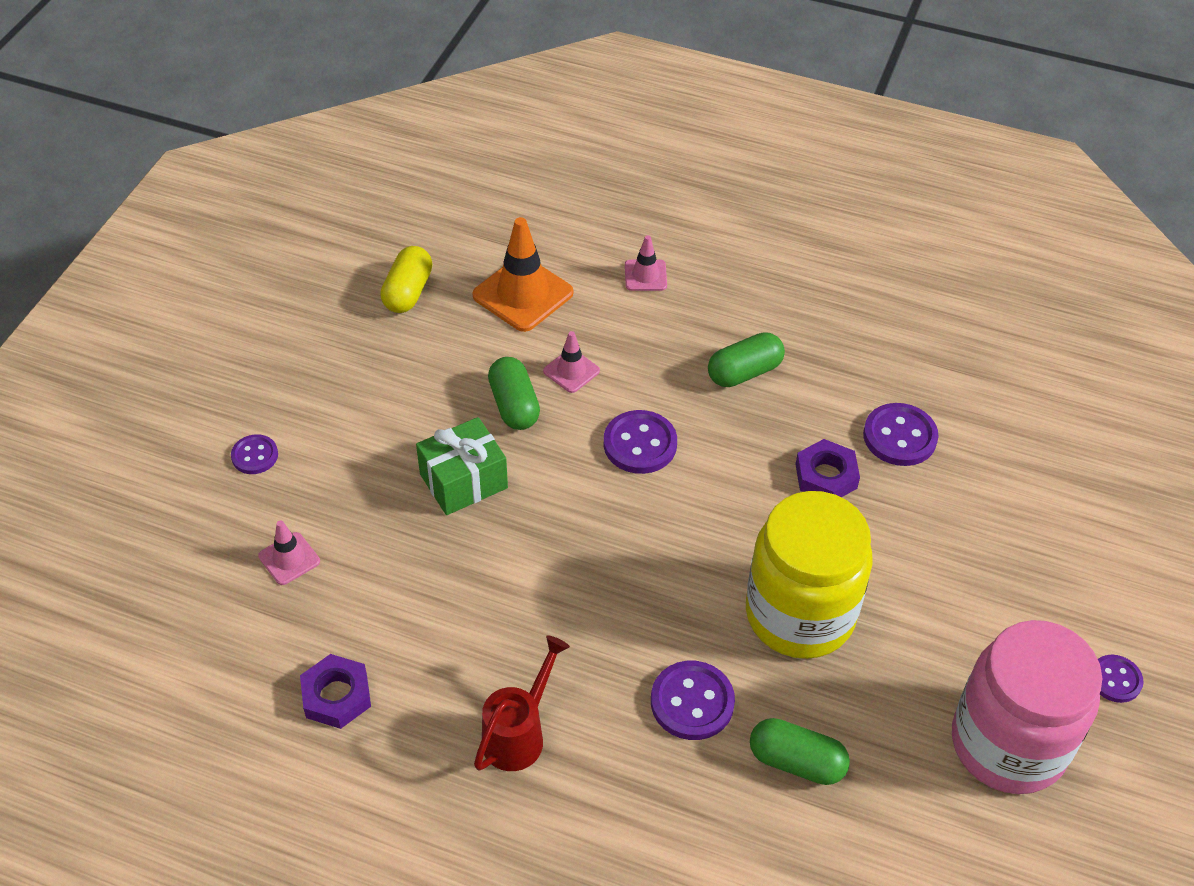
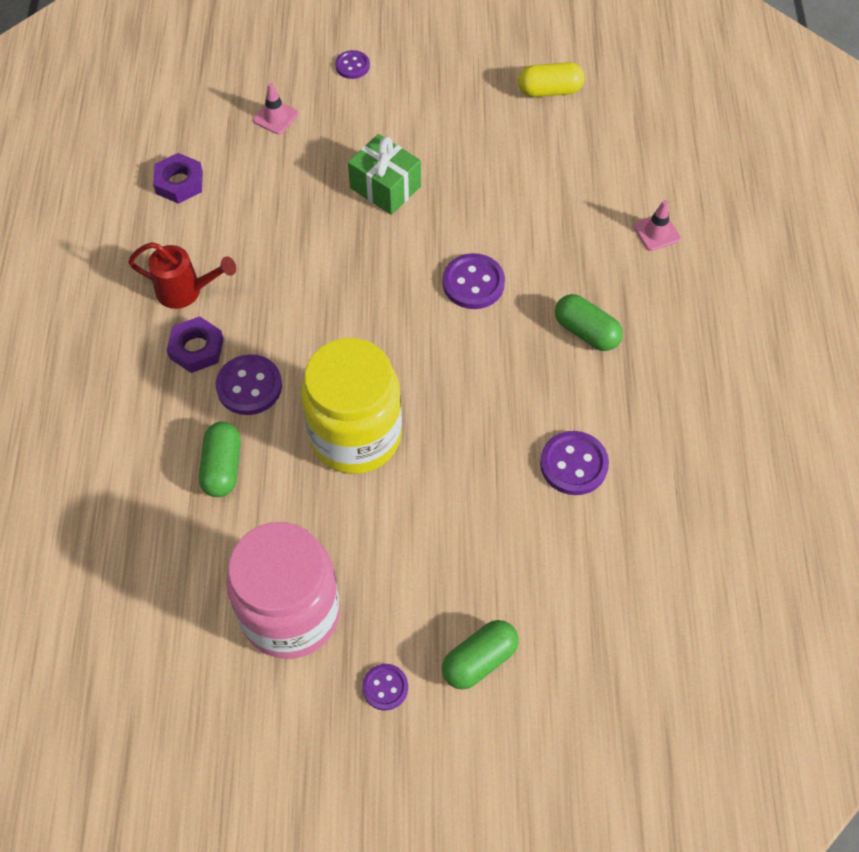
camera: 70 degrees right, 10 degrees up
orange traffic cone [473,217,573,332] -> none
green capsule [488,357,540,430] -> green capsule moved to [442,620,519,690]
pink traffic cone [543,331,600,393] -> none
purple nut [796,439,860,497] -> purple nut moved to [167,316,224,373]

